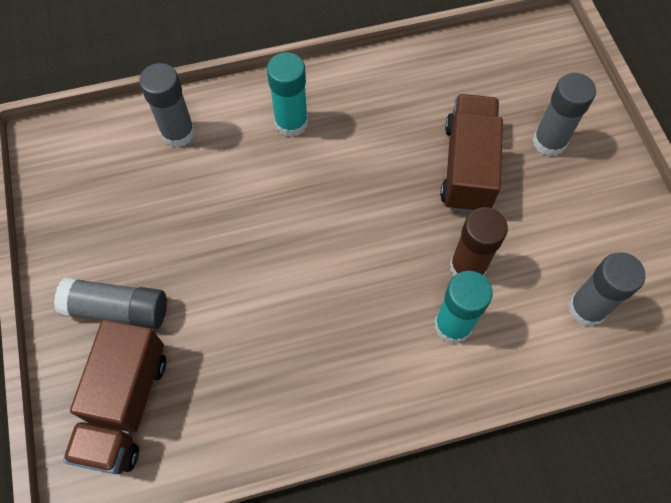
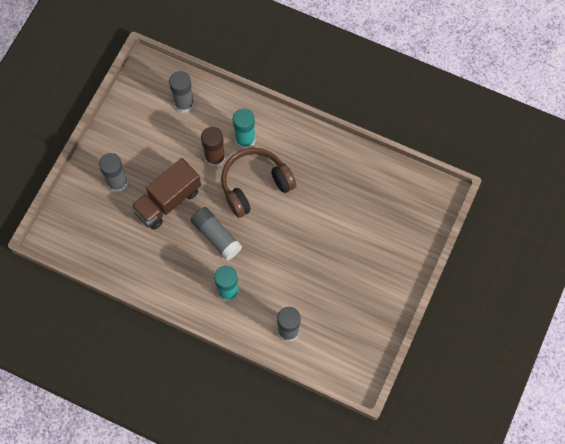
camera: 140 degrees left, 5 degrees up
grey glue stick [54,277,167,329] -> grey glue stick moved to [191,207,242,261]
brown truck [63,319,166,474] -> none
none -> brown headphones [221,148,297,218]

